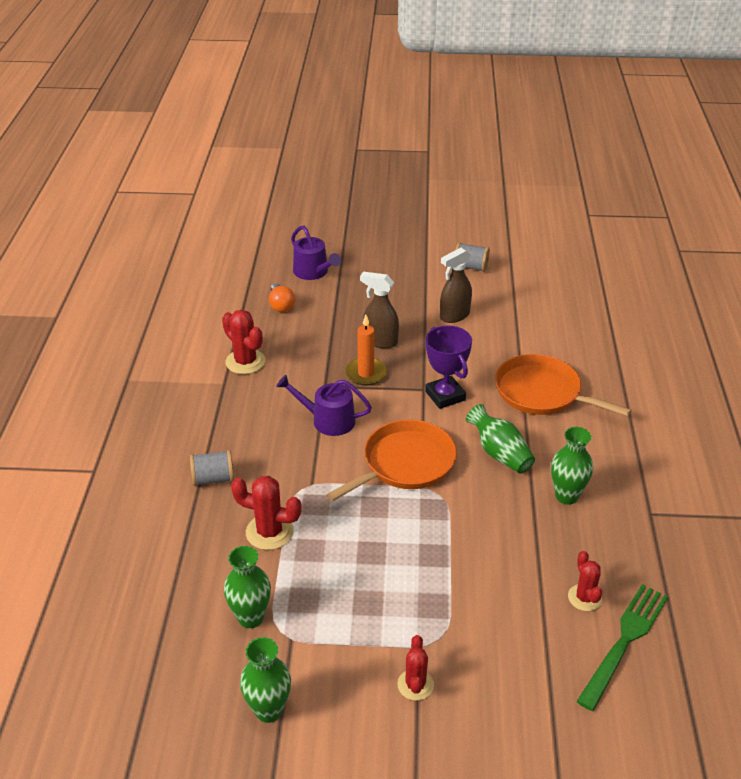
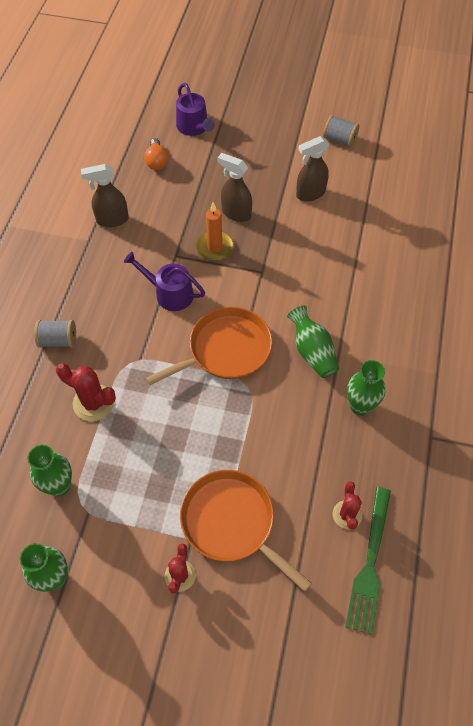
camera: 10 degrees right, 20 degrees up
red cactus [222,310,266,374] -> brown spray bottle [81,164,129,227]
purple trophy [425,325,472,409] -> none
orange pan [495,354,632,416] -> orange pan moved to [180,470,312,592]
green fork [576,584,668,711] -> green fork turned 150 degrees clockwise [346,487,391,635]

